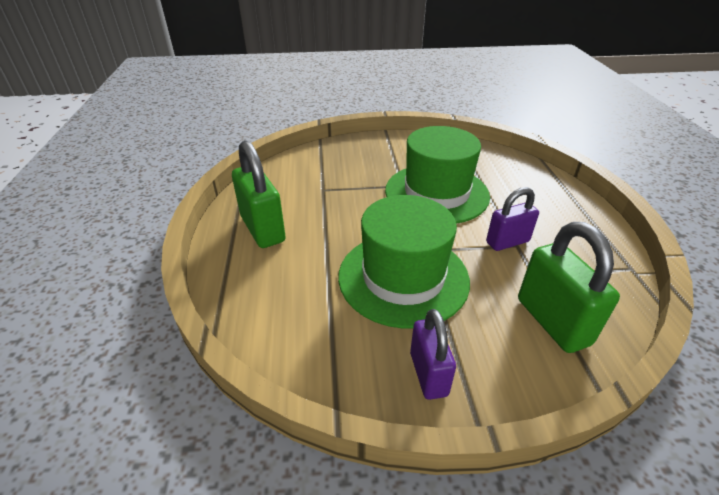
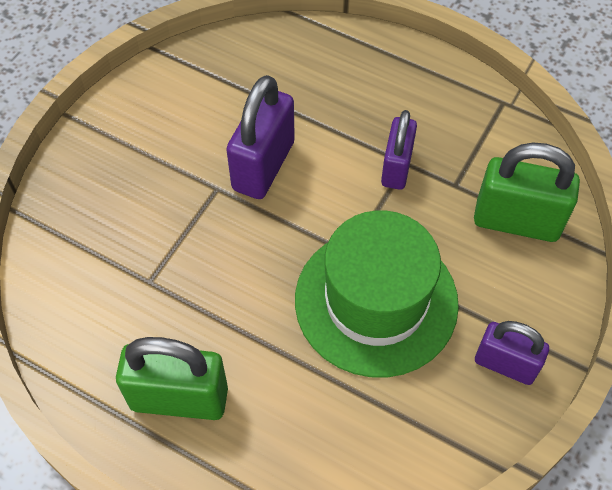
camera: 55 degrees left, 20 degrees up
green hat [385,126,490,224] -> purple padlock [226,75,295,199]

